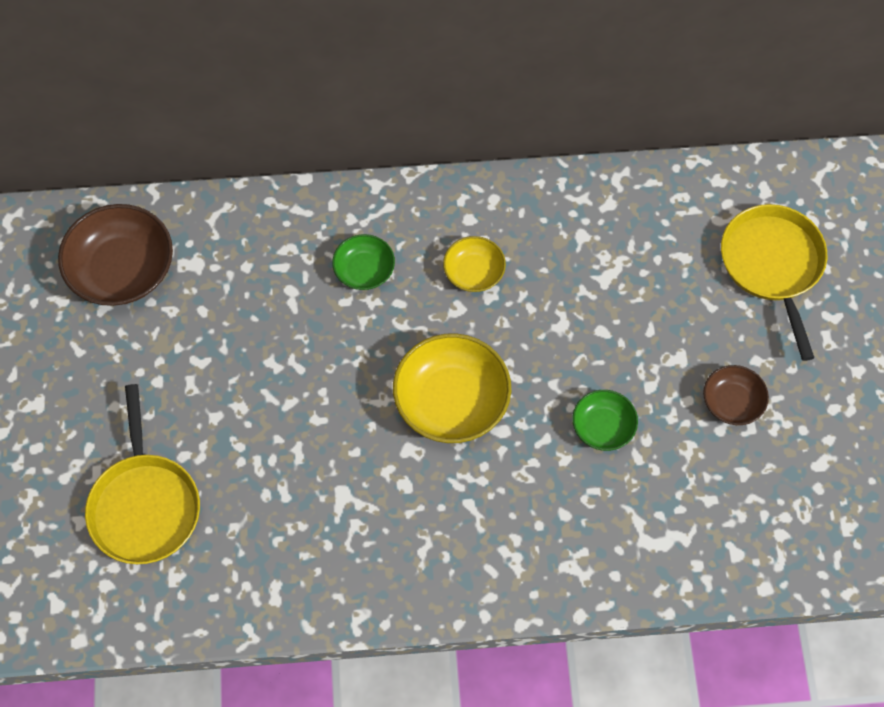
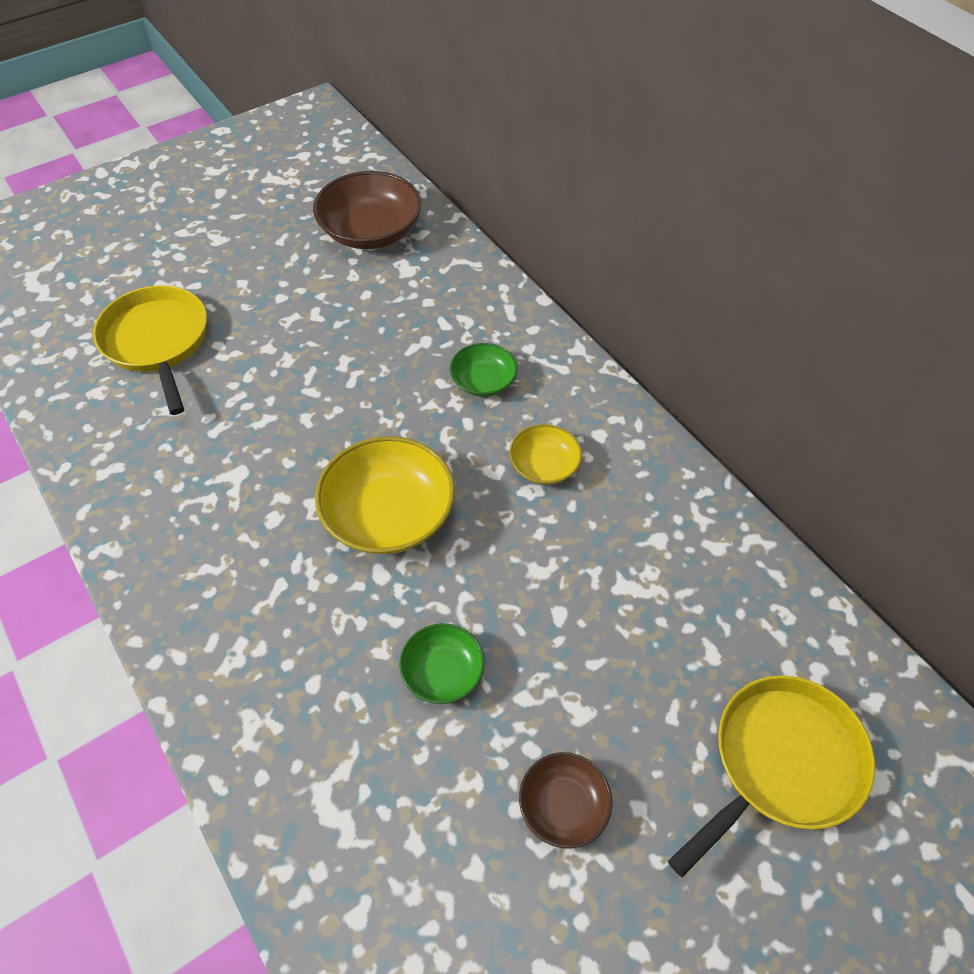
camera: 60 degrees right, 10 degrees down
yellow pan [85,384,200,564] -> yellow pan turned 105 degrees clockwise [93,285,207,415]

